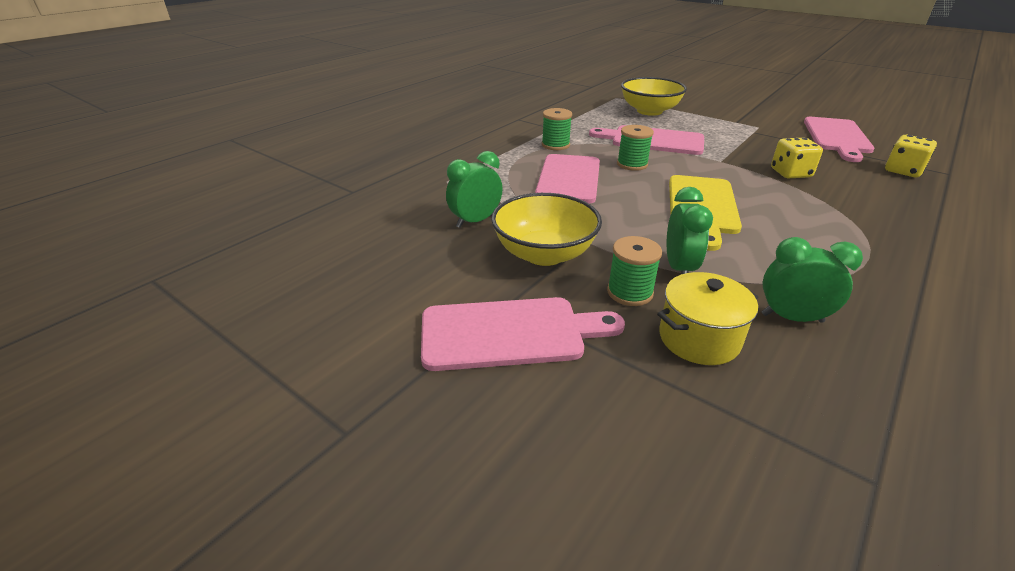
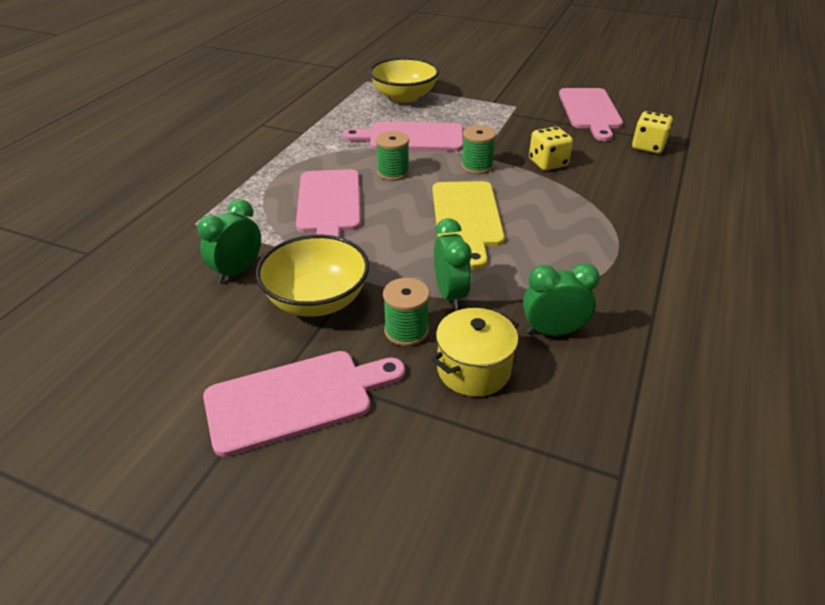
camera: 15 degrees left, 5 degrees up
green spool [542,108,572,150] -> green spool moved to [461,125,496,174]

